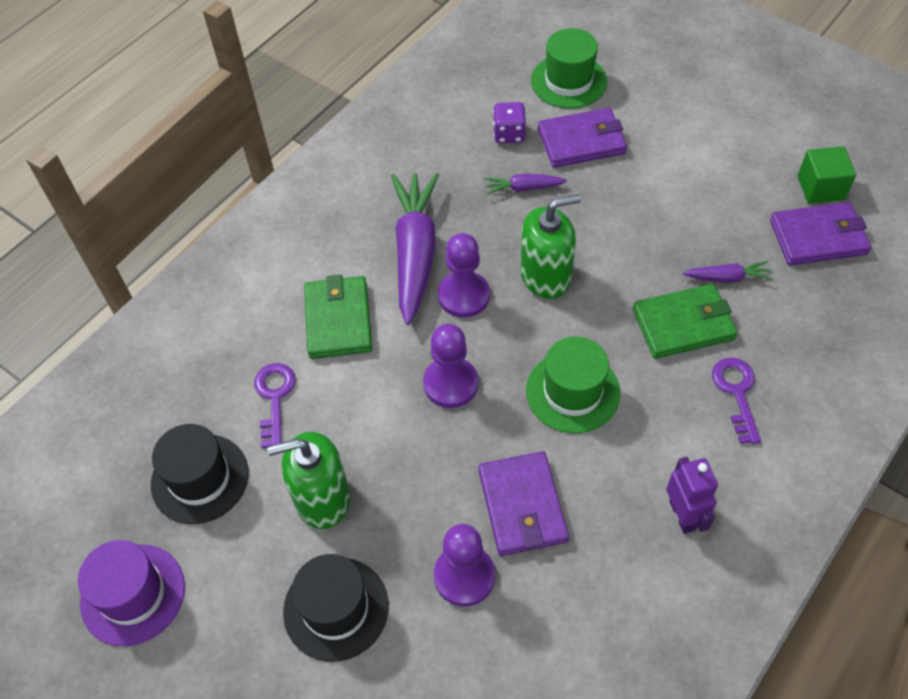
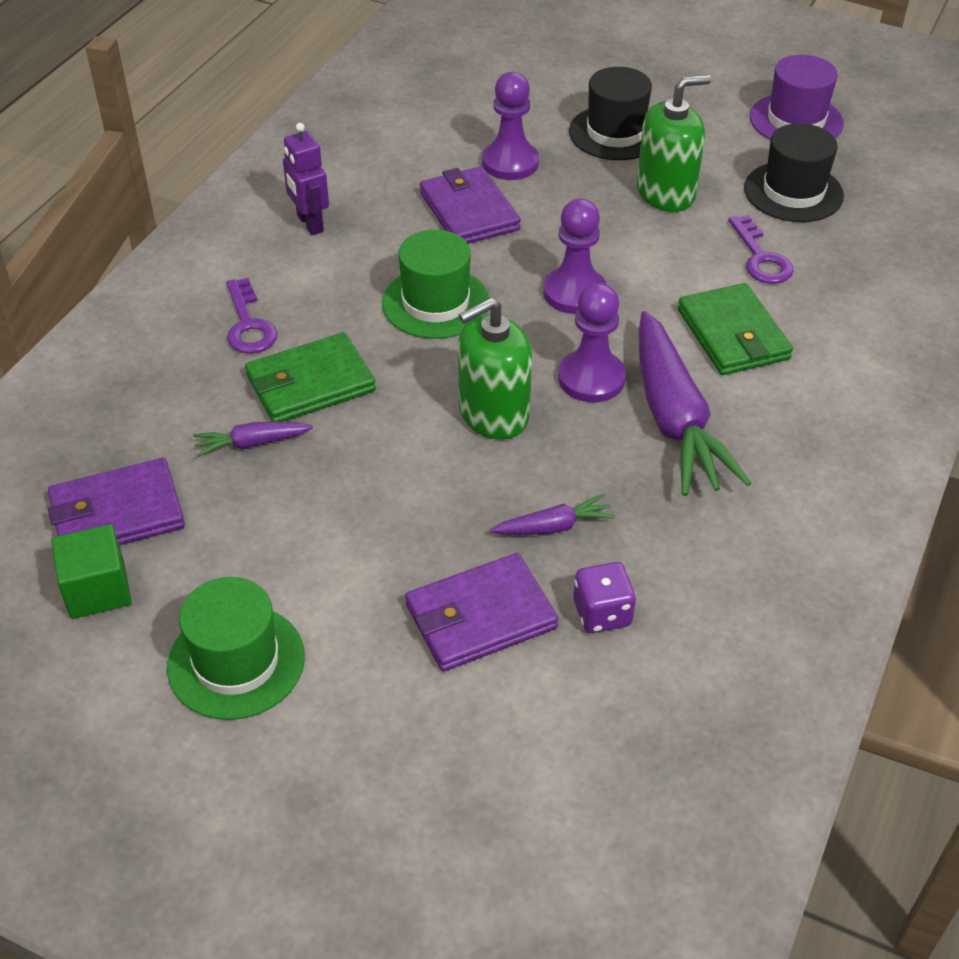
camera: 165 degrees right, 10 degrees down
green hat [531,28,607,109] -> green hat moved to [167,577,305,720]

